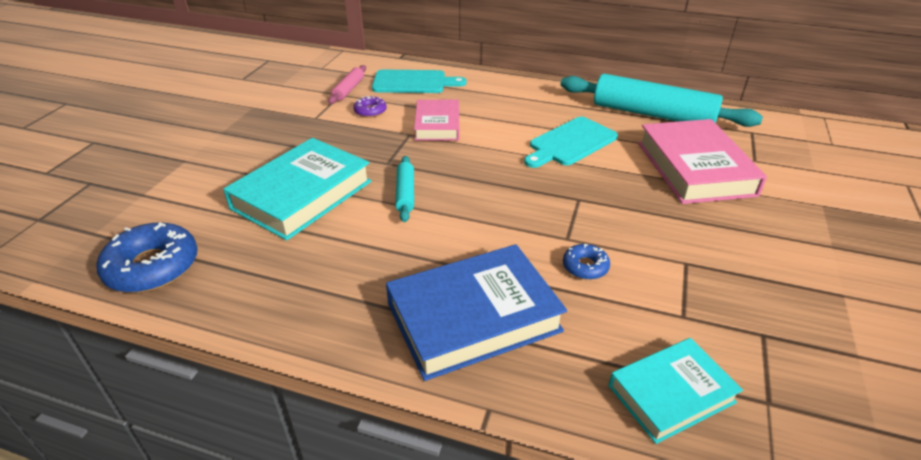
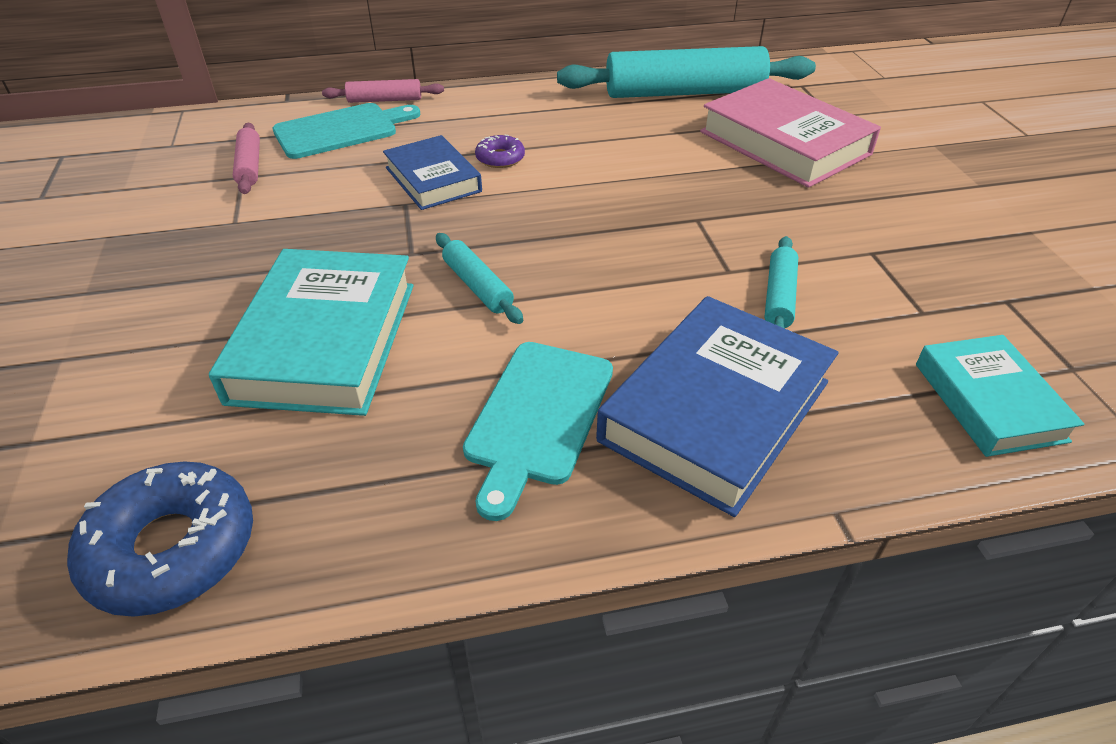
camera: 30 degrees left, 5 degrees up
purple donut [354,96,387,118] -> purple donut moved to [475,135,525,168]
pink book [414,100,459,141] -> blue book [383,135,482,210]
turquoise cutting board [524,117,618,168] -> turquoise cutting board moved to [463,342,613,521]
blue donut [563,244,610,280] -> turquoise rolling pin [764,236,798,328]
turquoise book [608,338,743,444] -> turquoise book turned 45 degrees counterclockwise [916,335,1084,457]
none -> pink rolling pin [322,79,444,103]

